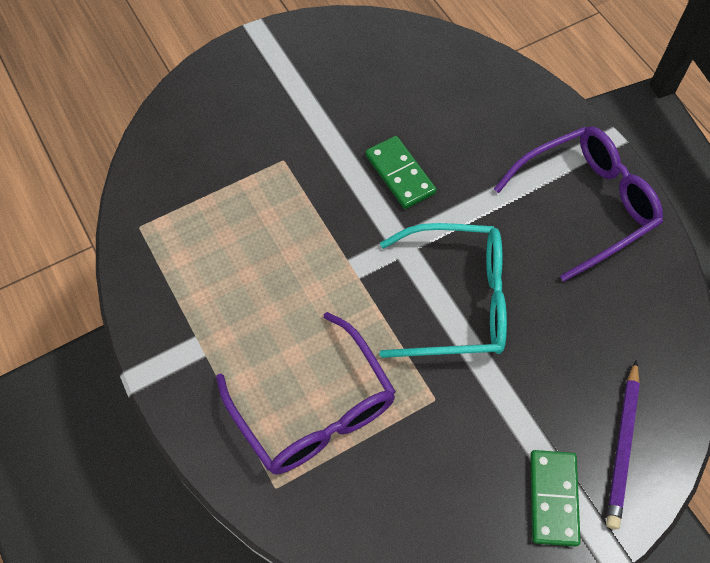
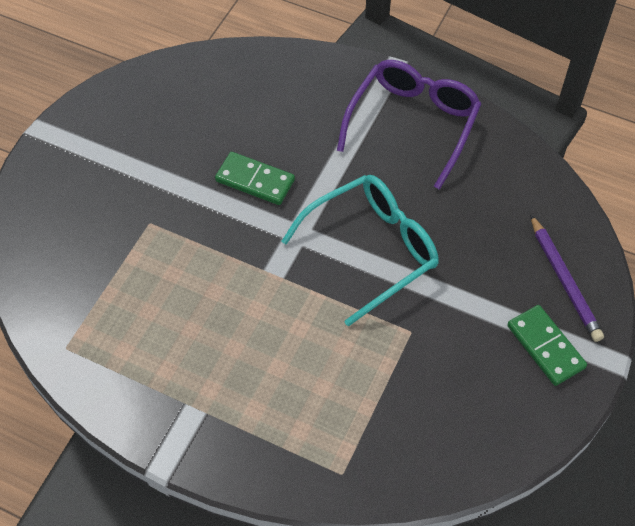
camera: 35 degrees left, 5 degrees down
purple glasses [216,312,396,474] -> none

